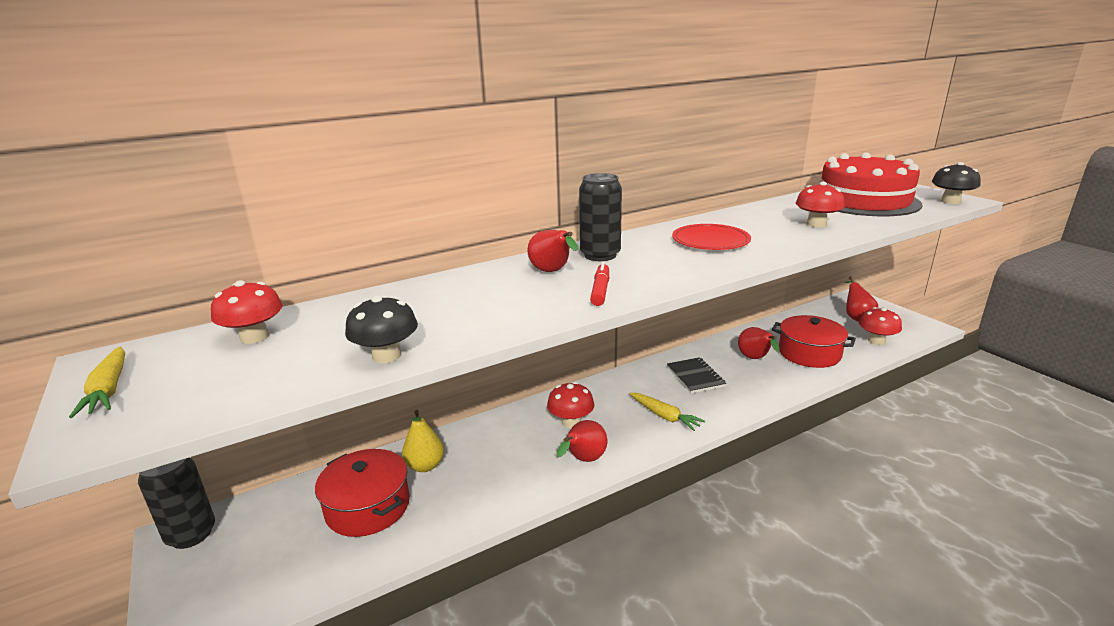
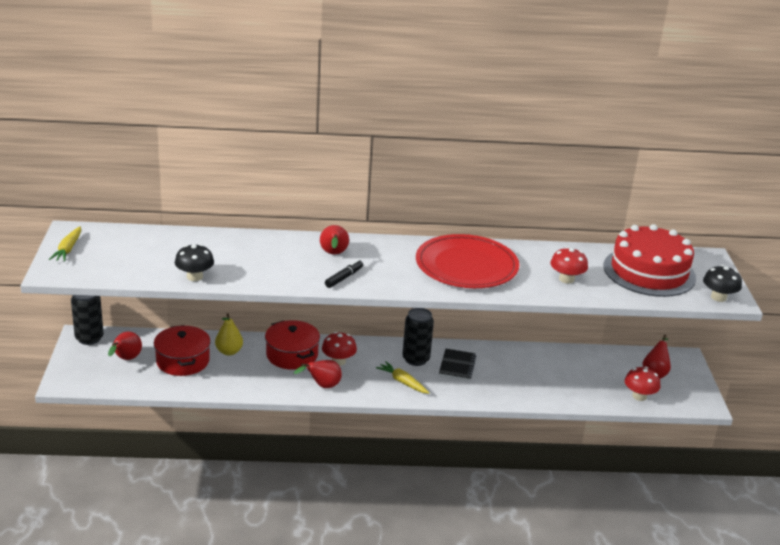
camera: 25 degrees right, 5 degrees up
red mushroom [211,280,283,344] -> none
black can [579,173,622,261] -> black can moved to [402,308,434,366]
red marker [590,262,609,306] -> black marker [325,260,363,288]
yellow carrot [629,393,705,431] -> yellow carrot turned 150 degrees clockwise [376,361,429,394]
red plate [672,224,751,250] -> red plate [416,234,519,288], size x1.75
red pear [738,327,779,359] -> red pear moved to [108,332,142,360]
red pot [772,315,856,368] -> red pot moved to [265,320,320,370]

